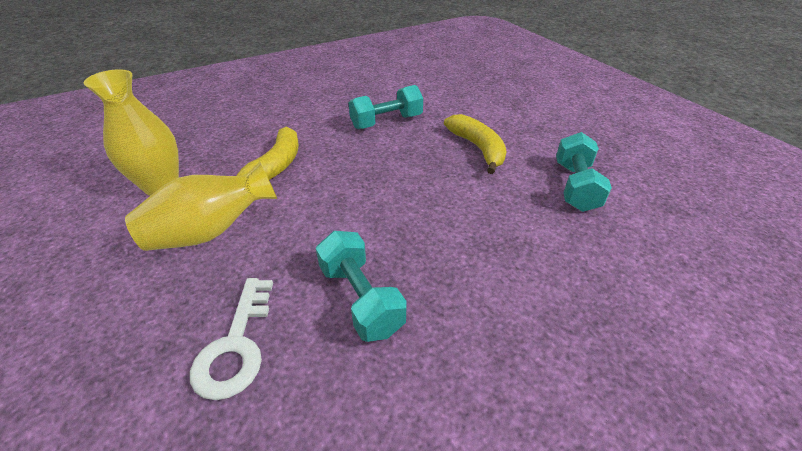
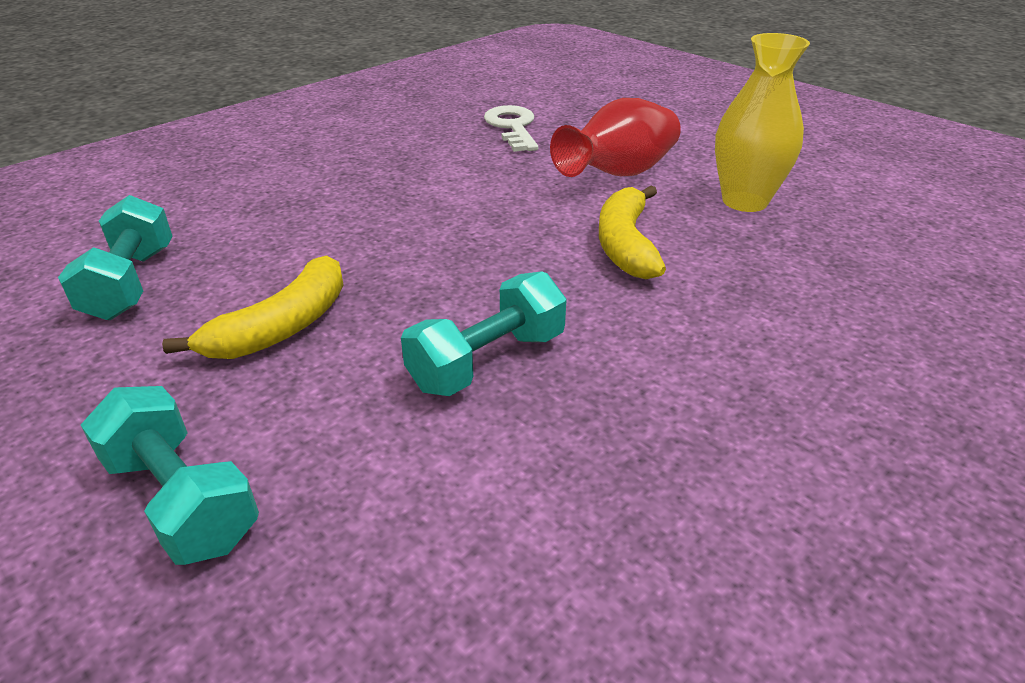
camera: 165 degrees right, 5 degrees down
yellow vase [125,161,277,251] -> red vase [550,98,681,177]
turquoise dumbbell [316,231,407,342] -> turquoise dumbbell moved to [81,386,259,565]
yellow banana [444,114,507,174] -> yellow banana turned 105 degrees counterclockwise [162,255,343,359]

